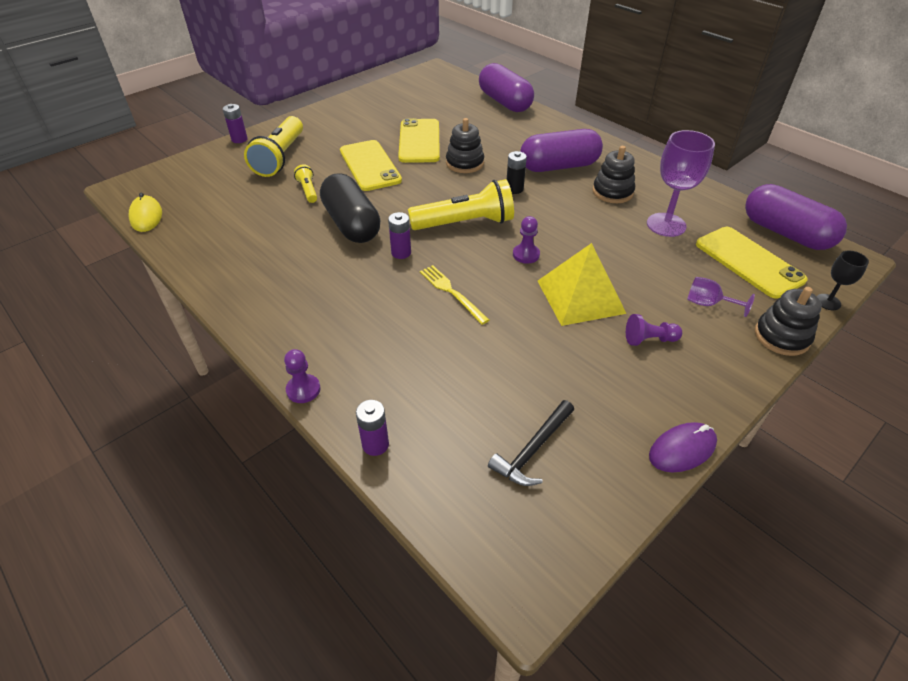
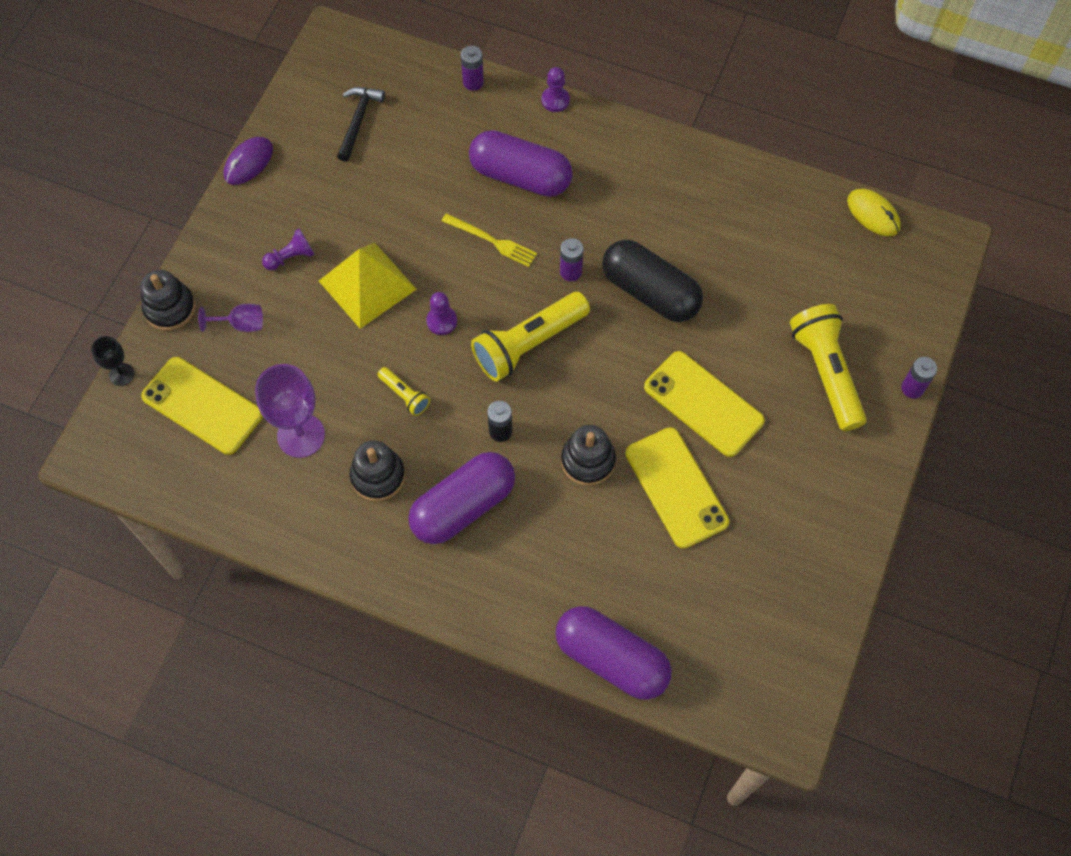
camera: 155 degrees right, 20 degrees up
yellow flashlight [294,164,317,203] -> yellow flashlight moved to [377,367,430,416]
purple capsule [745,184,847,250] -> purple capsule moved to [469,130,573,197]

